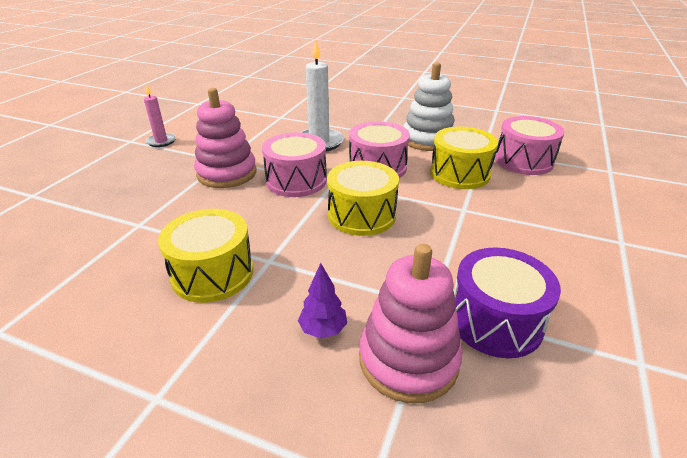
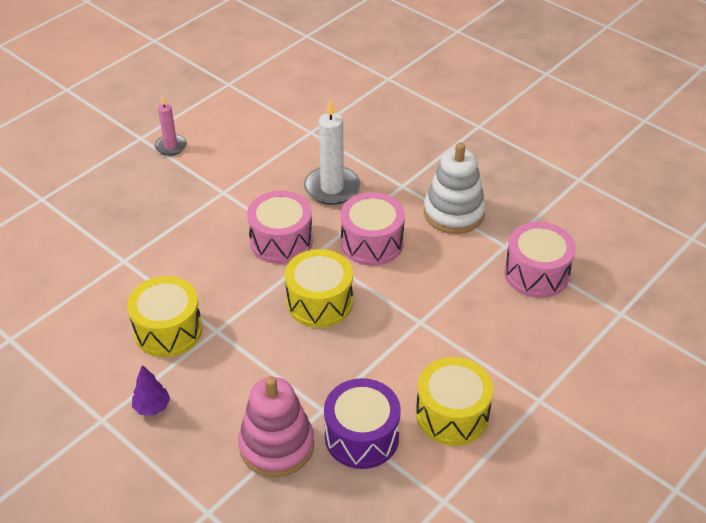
camera: 20 degrees right, 10 degrees up
pink stacking toy [194,88,257,188] -> none
purple tree [298,263,347,338] -> purple tree moved to [132,365,170,416]
yellow drum [430,126,498,189] -> yellow drum moved to [416,357,494,446]

